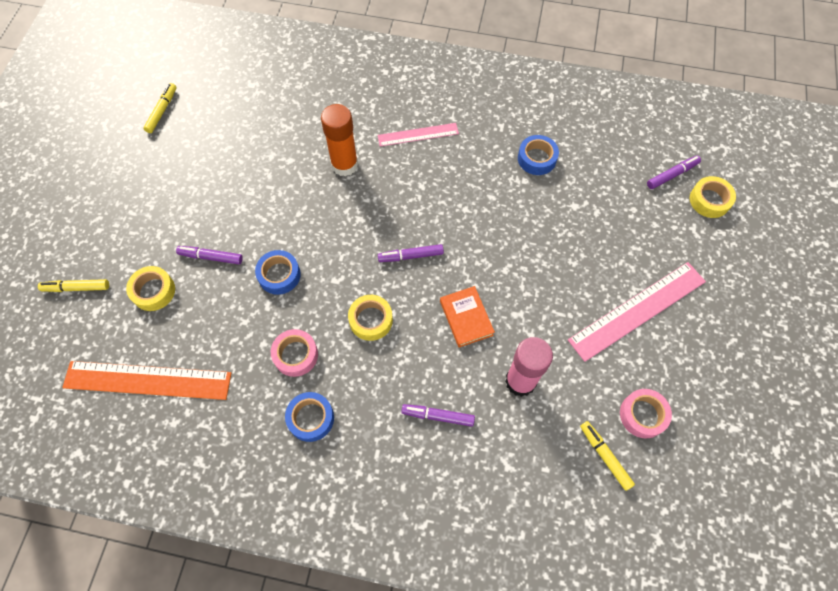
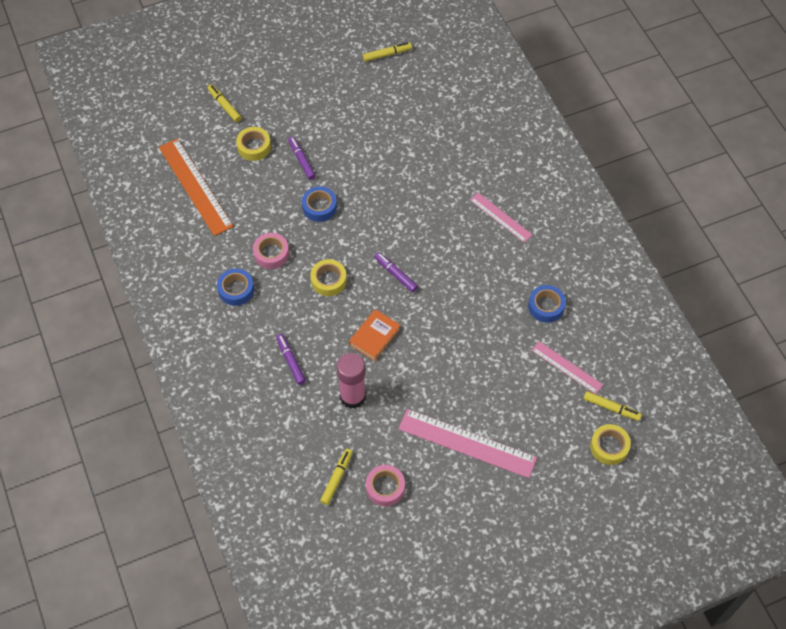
camera: 55 degrees right, 5 degrees down
orange glue stick [321,104,358,176] -> none
purple marker [647,156,701,189] -> yellow marker [583,391,642,421]
none -> pink ruler [531,341,603,394]

